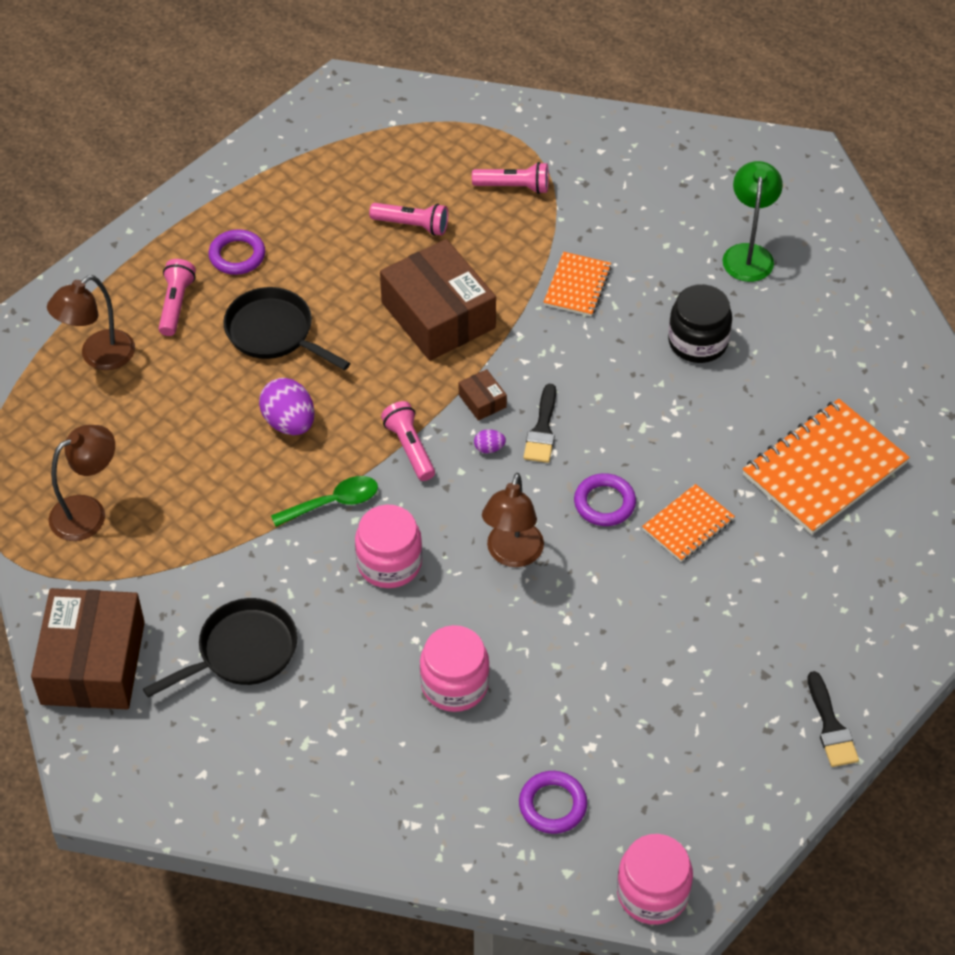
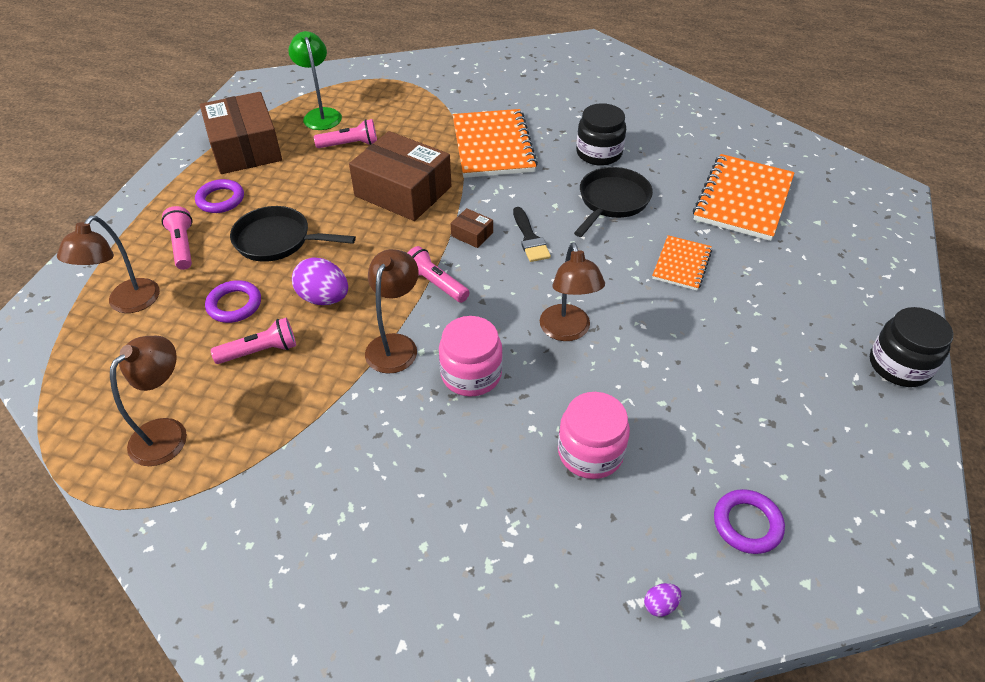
camera: 25 degrees left, 5 degrees down
brown box [31,588,145,709] -> brown box moved to [200,92,282,174]
black pan [143,598,298,698] -> black pan moved to [574,167,653,237]
green spoon [271,476,378,527] -> brown lamp [365,249,419,374]
pink flashlight [472,162,549,194] -> pink flashlight moved to [211,318,296,364]
purple egg [474,429,506,453] -> purple egg moved to [644,583,681,617]
orange notebook [543,252,612,317] -> orange notebook [453,109,538,178], size x1.82
purple ring [574,473,636,526] -> purple ring moved to [205,280,261,323]
pink jar [617,834,693,925] -> none
green lamp [723,161,783,282] -> green lamp moved to [288,31,342,130]
black brush [807,671,859,767] -> black jar [870,307,953,387]

